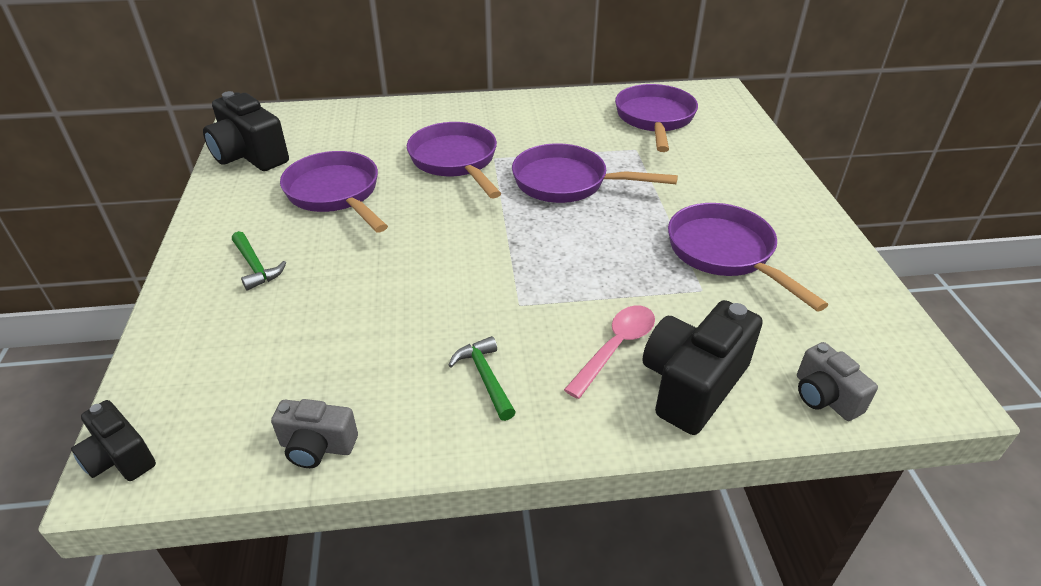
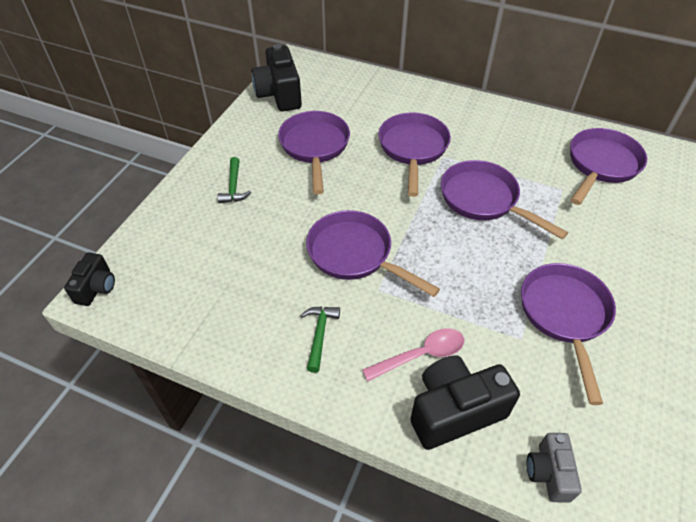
camera: 30 degrees right, 10 degrees up
black camera [71,400,156,481] -> black camera turned 150 degrees counterclockwise [64,252,115,306]
grey camera [271,399,358,468] -> none
none -> purple pan [306,210,440,297]

